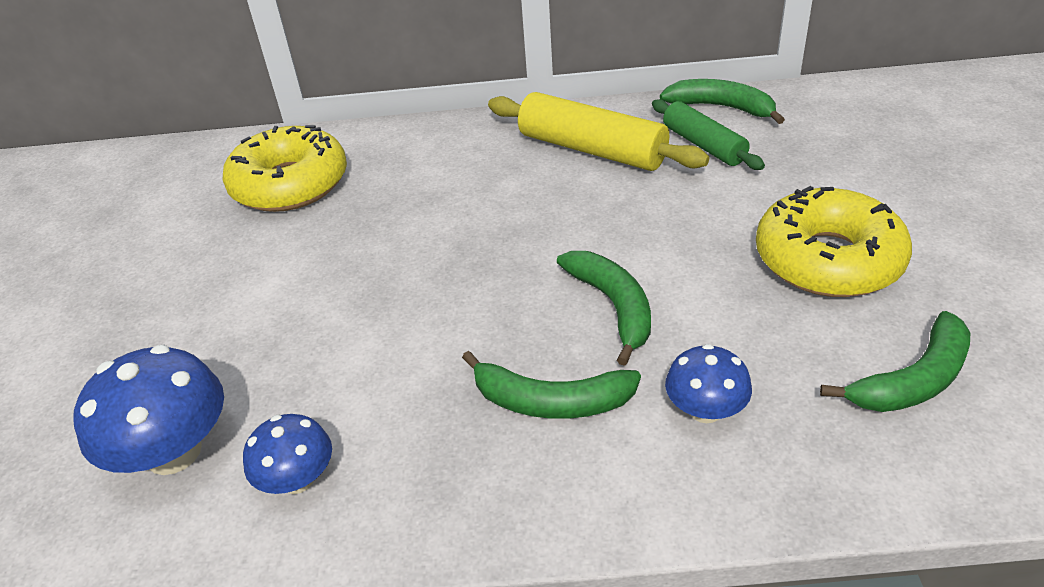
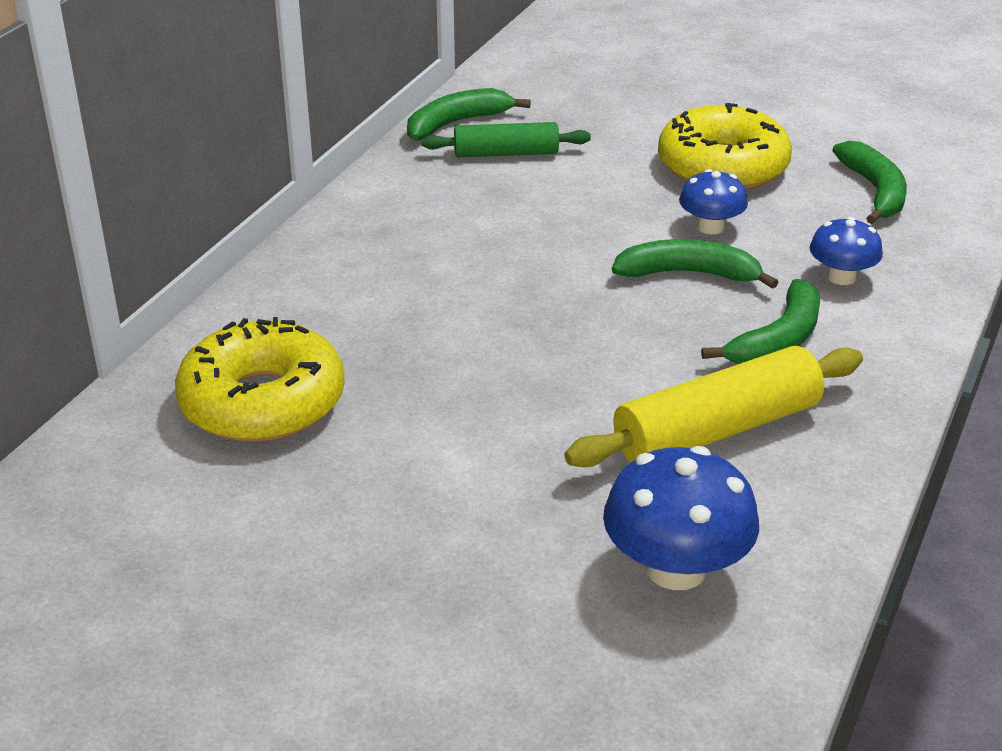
camera: 65 degrees left, 5 degrees down
blue mushroom [243,414,332,494] -> blue mushroom moved to [679,169,748,234]
yellow rolling pin [488,92,709,171] -> yellow rolling pin moved to [565,346,863,467]

